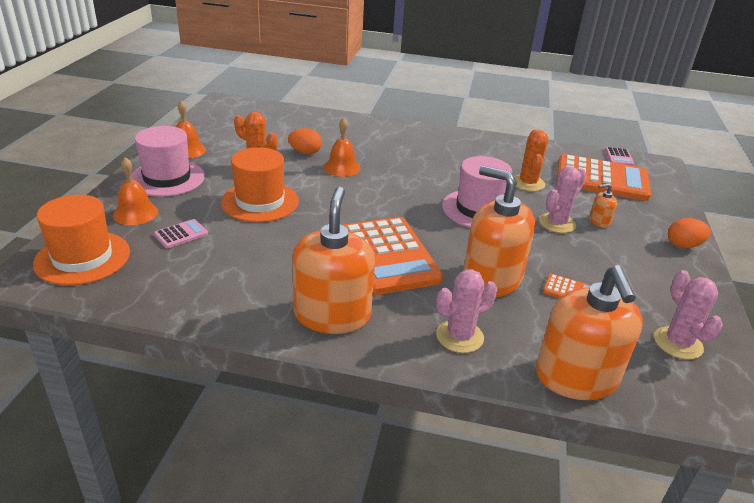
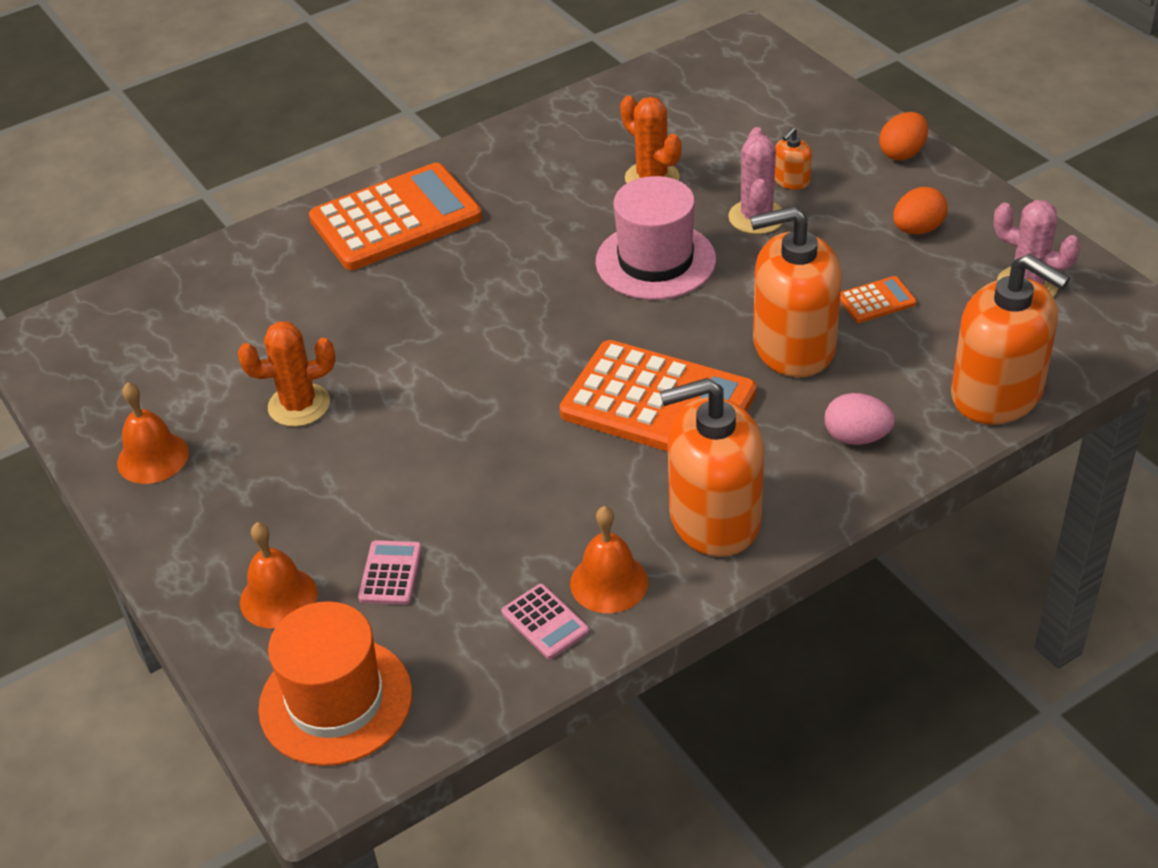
camera: 40 degrees left, 10 degrees up
pink hat [131,126,205,197] -> none
orange hat [221,147,299,222] -> none
orange egg [288,128,322,154] -> orange egg moved to [893,187,948,234]
orange soap dispenser [292,187,375,334] -> orange soap dispenser turned 60 degrees counterclockwise [660,378,764,557]
orange bell [324,118,361,177] -> orange bell moved to [570,506,648,613]
pink cactus [436,269,497,353] -> pink egg [825,393,895,445]
orange calculator [557,154,651,201] -> orange calculator moved to [309,163,482,270]
pink calculator [605,147,635,166] -> pink calculator moved to [502,584,589,659]

